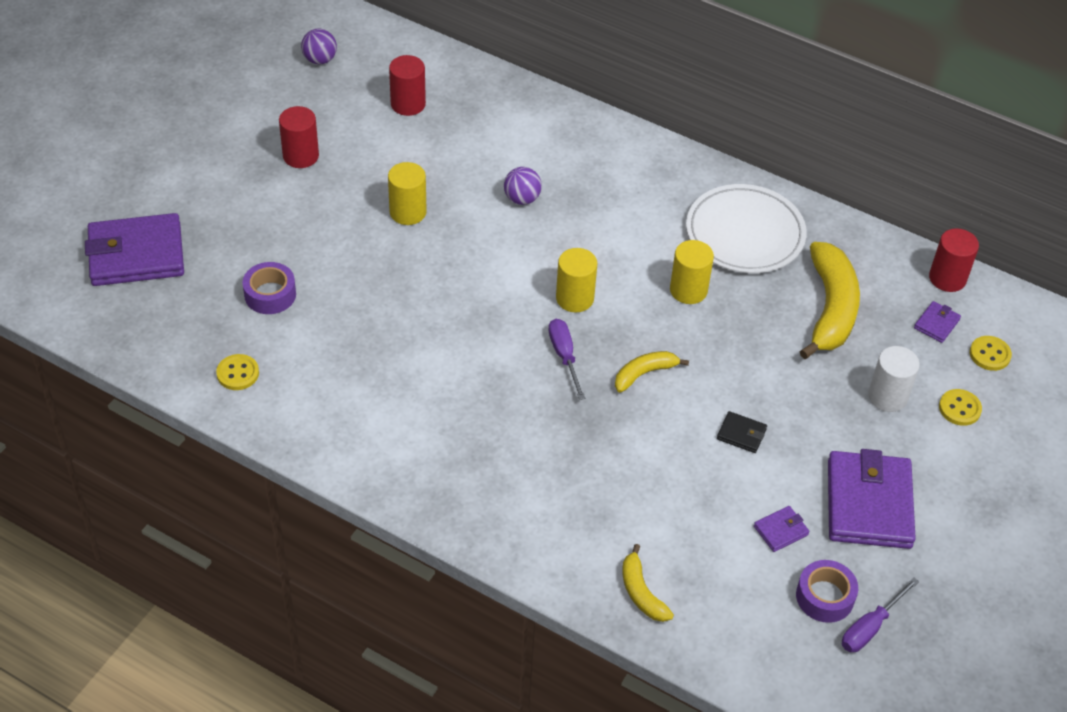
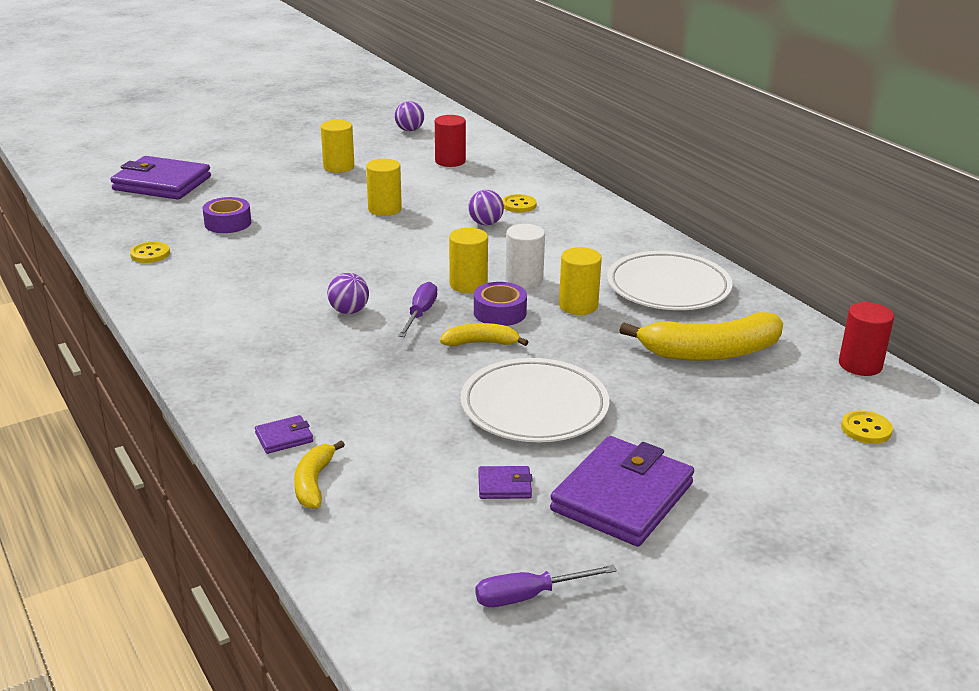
camera: 30 degrees right, 20 degrees down
red cylinder [279,106,319,168] -> yellow cylinder [321,120,354,173]
black wallet [717,411,767,453] -> white plate [460,358,609,442]
purple tape [796,560,858,623] -> purple tape moved to [474,282,527,326]
yellow banana [799,242,860,359] -> yellow banana turned 45 degrees clockwise [619,312,783,361]
white cylinder [868,346,920,412] -> white cylinder moved to [505,224,545,289]
purple wallet [914,301,961,343] -> purple wallet moved to [255,415,313,454]
yellow button [939,389,982,426] -> yellow button moved to [502,194,537,213]
none -> purple ball [327,273,369,314]

